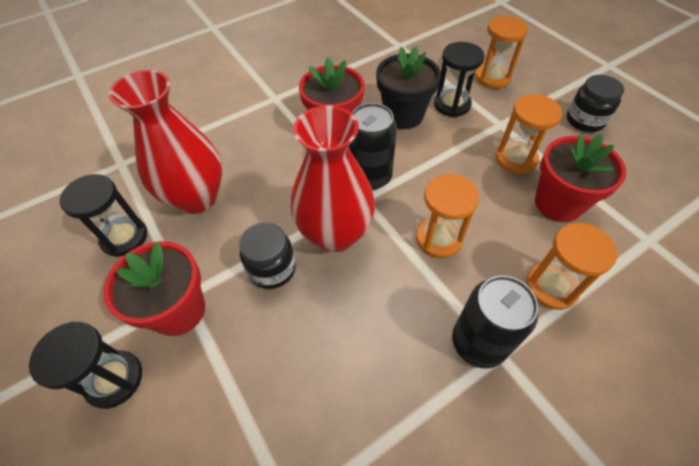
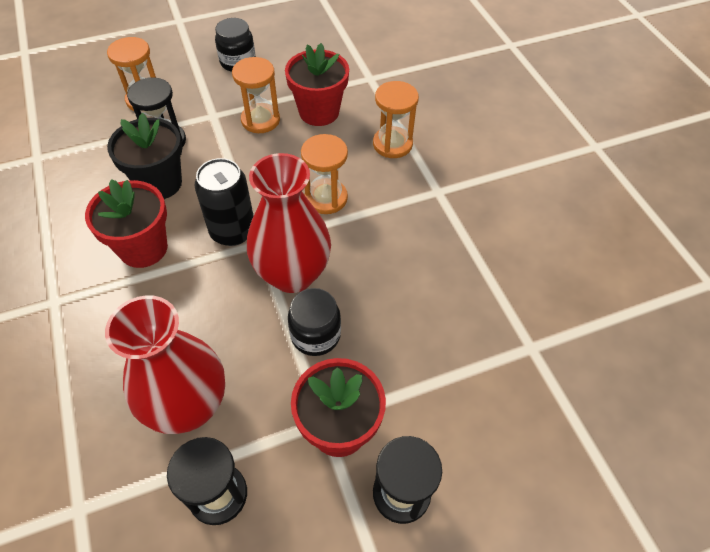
camera: 80 degrees left, 0 degrees up
black can [452,275,538,369] -> none

